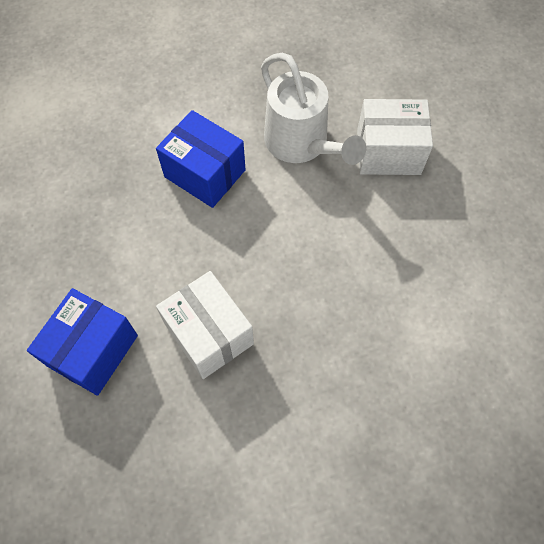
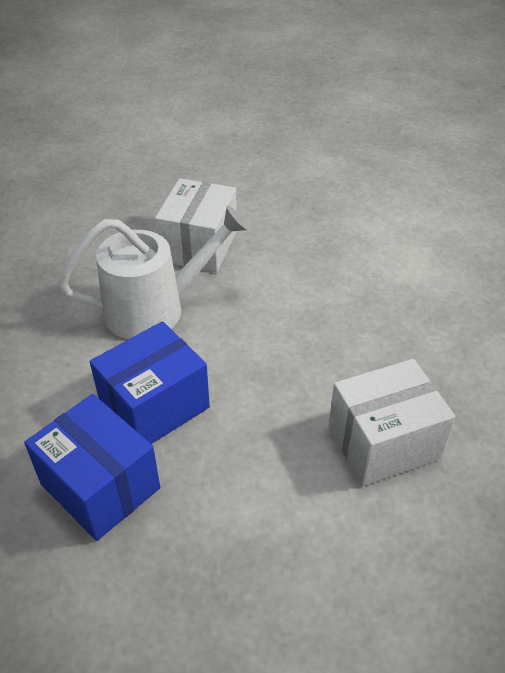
camera: 75 degrees left, 20 degrees down
blue box [27,288,138,396] -> blue box moved to [24,394,160,541]

